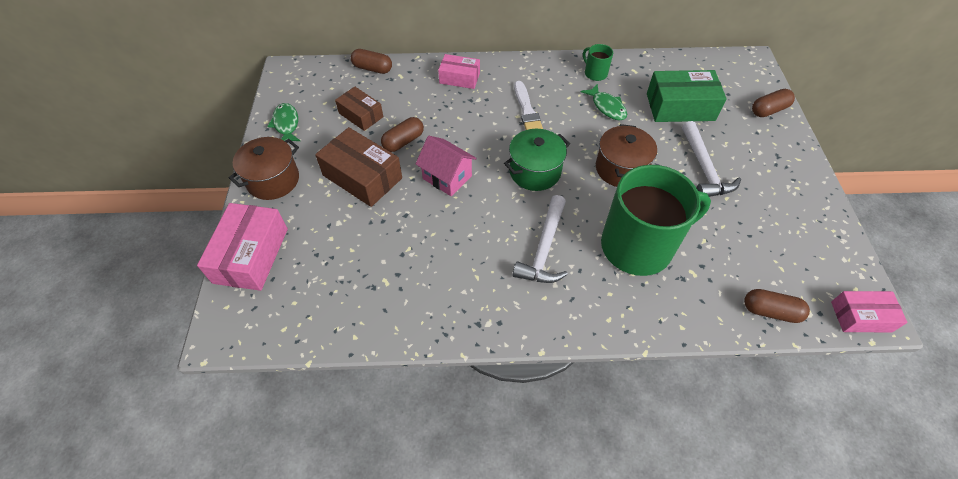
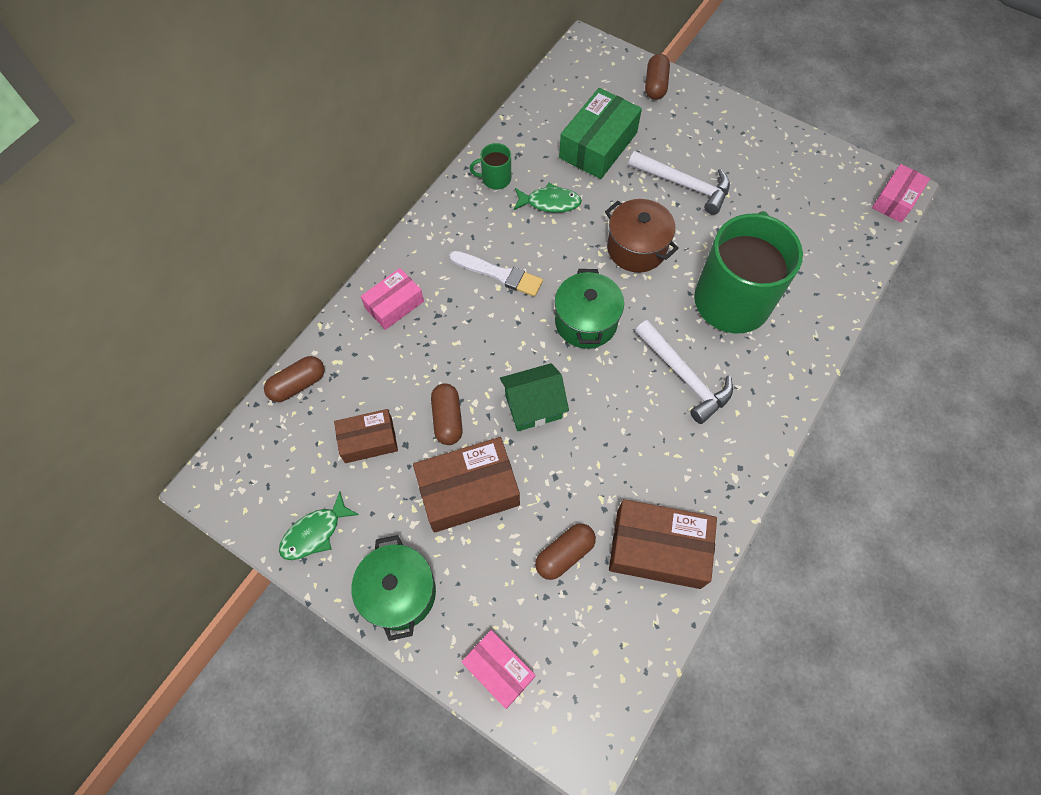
camera: 55 degrees left, 10 degrees up
pink box [197,203,288,291] -> pink box [462,630,536,709], size x0.62
brown pot [229,137,299,200] -> green pot [351,535,436,641]
green fish [267,103,300,141] -> green fish turned 60 degrees counterclockwise [279,491,359,560]
pink house [416,136,477,196] -> green house [500,363,569,431]
brown capsule [744,289,810,323] -> brown capsule moved to [535,523,596,580]
none -> brown box [609,499,717,589]

